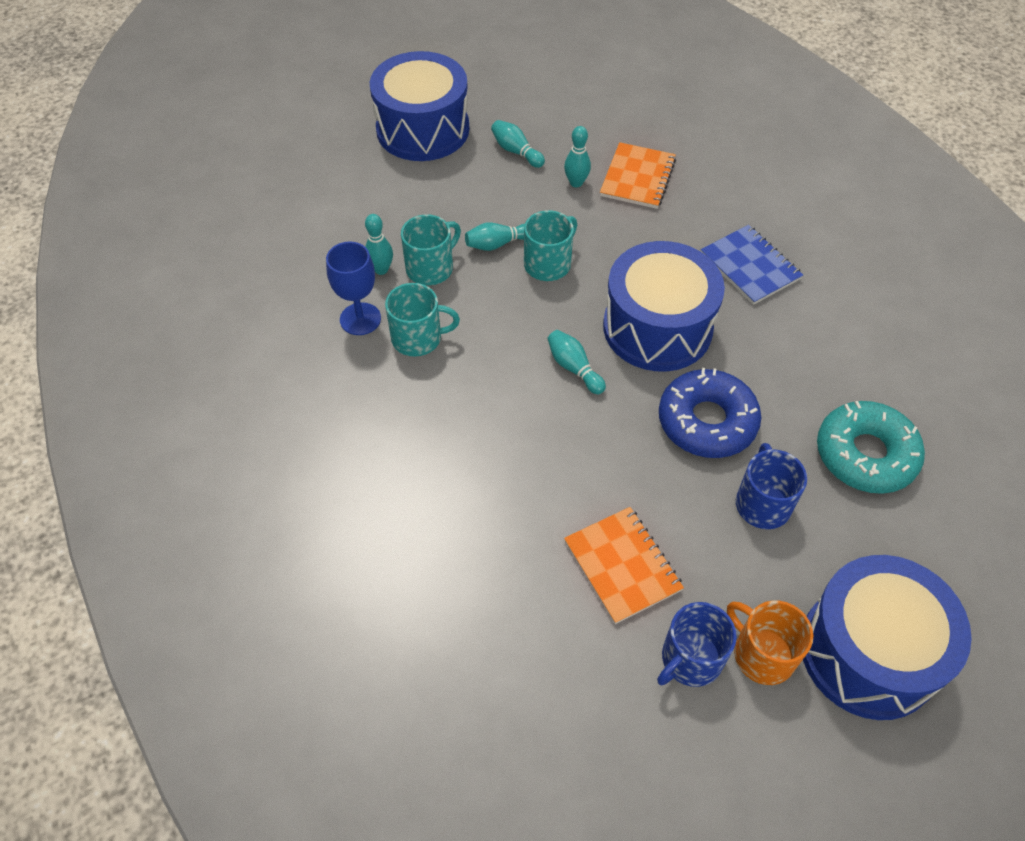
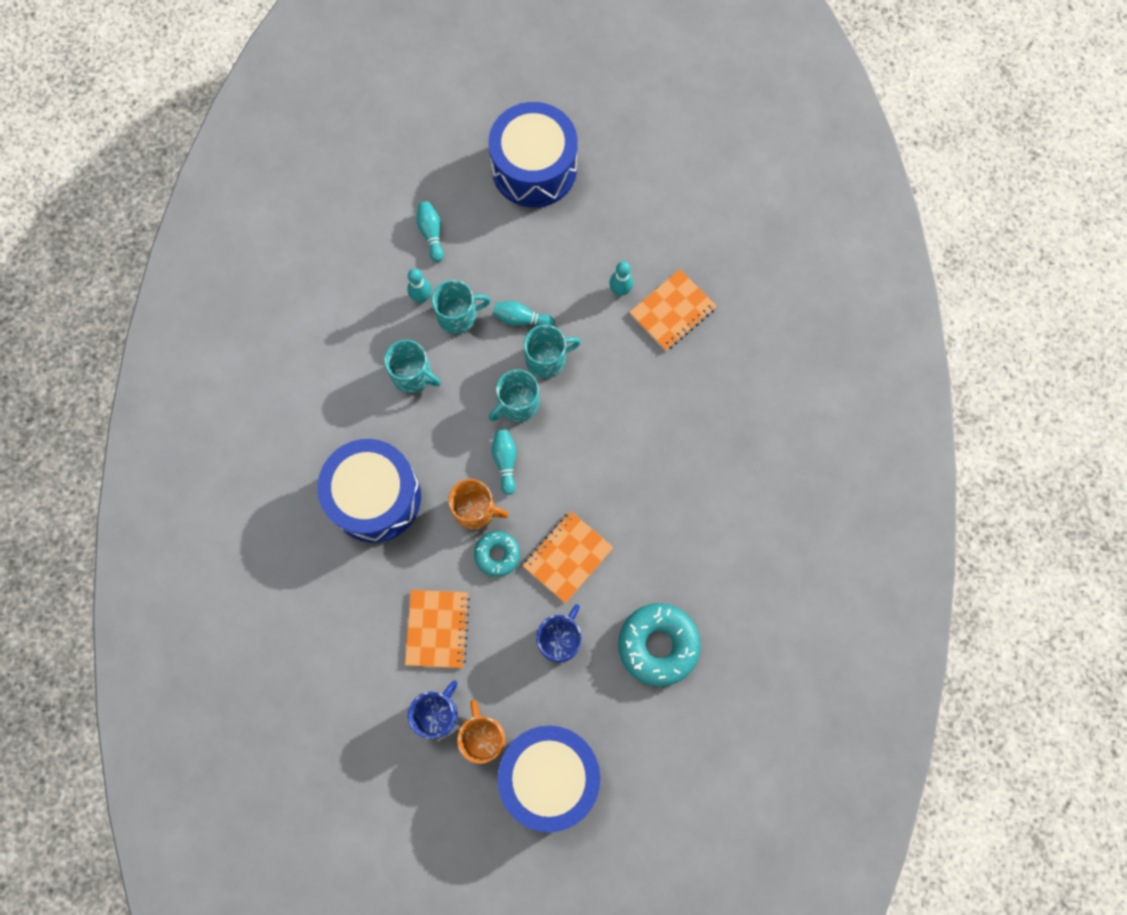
camera: 30 degrees right, 20 degrees up
blue goblet [326,241,381,335] -> none
turquoise bowling pin [491,120,545,168] -> turquoise bowling pin moved to [417,201,444,262]
blue drum [603,241,725,372] -> blue drum moved to [317,439,421,543]
blue mug [657,602,737,687] -> blue mug turned 135 degrees clockwise [408,681,458,739]
blue donut [659,368,761,458] -> orange notebook [523,511,614,603]
blue notebook [701,225,803,305] -> none
none -> orange mug [448,479,509,530]
none -> turquoise donut [474,531,520,577]
none -> turquoise mug [489,369,540,422]

